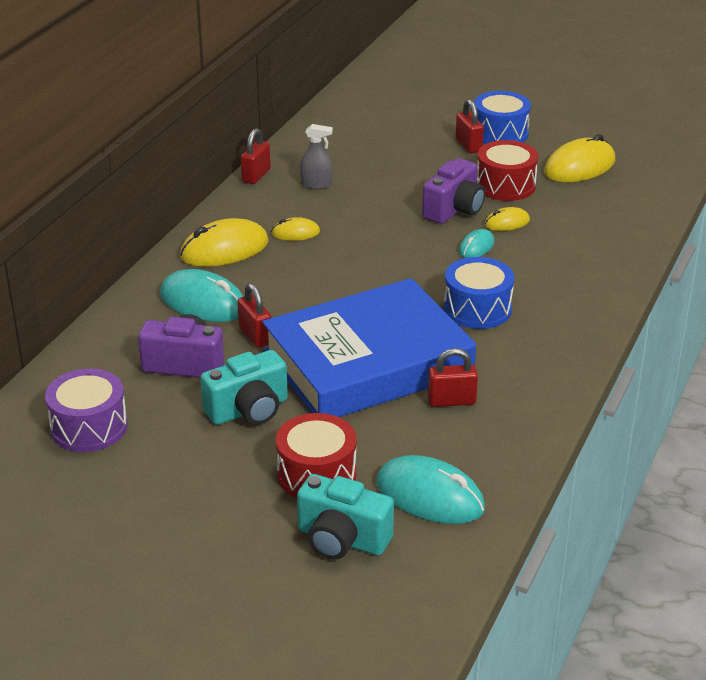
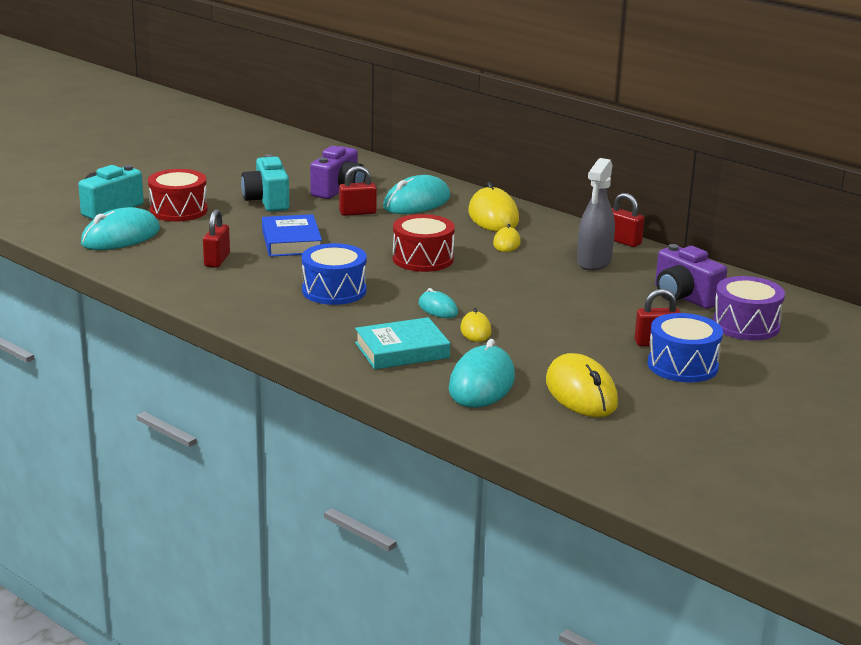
camera: 105 degrees right, 10 degrees down
purple drum [45,368,128,452] -> purple drum moved to [713,276,785,341]
blue book [262,278,476,417] -> blue book [262,214,322,257], size x0.48
grey spray bottle [300,124,333,190] -> grey spray bottle [577,158,615,271], size x1.59
purple camera [422,158,485,224] -> purple camera moved to [655,244,727,309]
red drum [477,140,538,201] -> red drum moved to [393,214,455,272]
none -> turquoise book [355,317,450,369]
none -> turquoise mouse [449,339,515,408]

